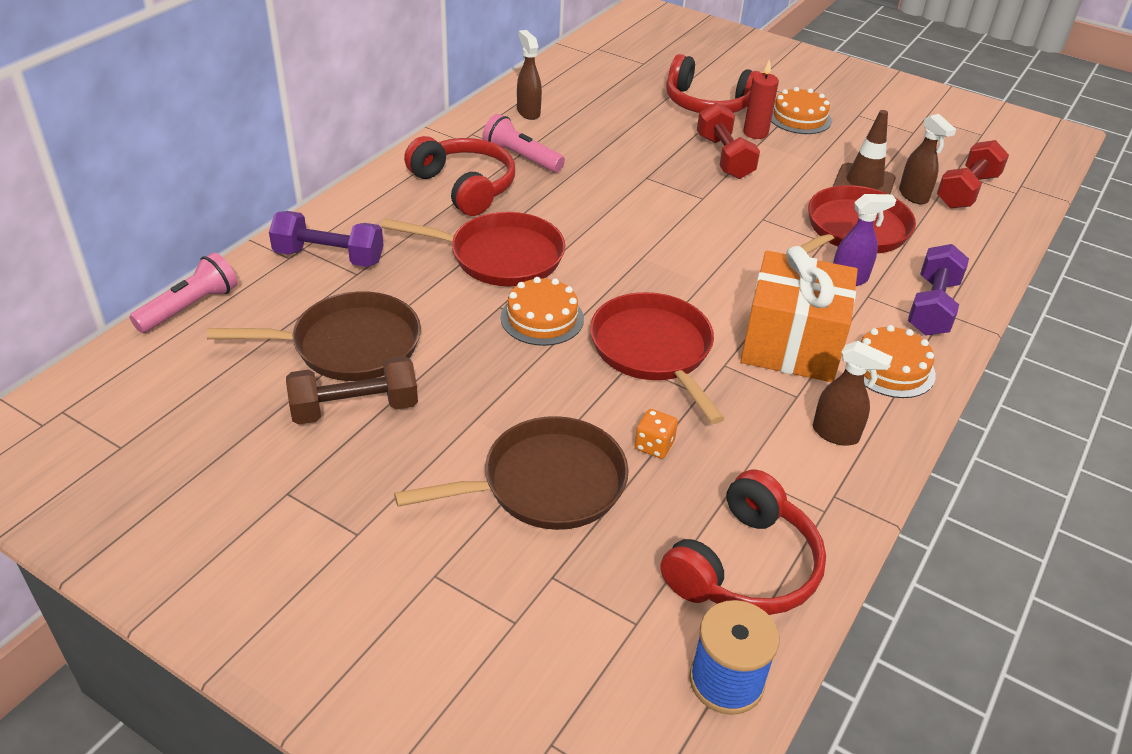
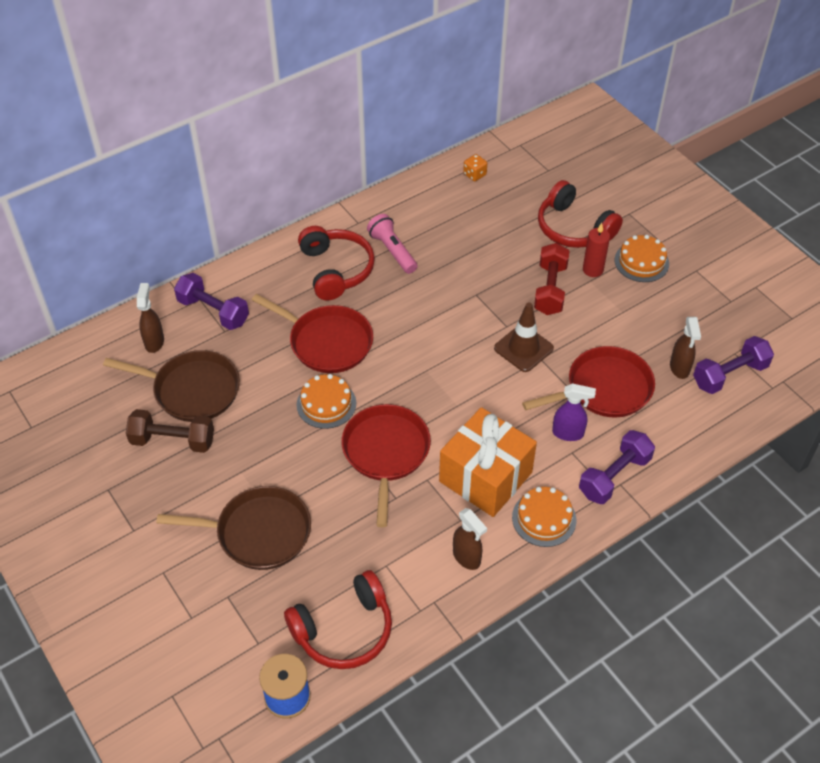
camera: 25 degrees right, 10 degrees up
pink flashlight [130,252,237,333] -> none
brown spray bottle [517,30,542,120] -> brown spray bottle moved to [137,283,164,353]
orange dice [635,409,678,459] -> orange dice moved to [463,154,487,181]
brown traffic cone [833,110,896,194] -> brown traffic cone moved to [494,303,554,372]
red dumbbell [937,140,1009,209] -> purple dumbbell [693,336,774,394]

